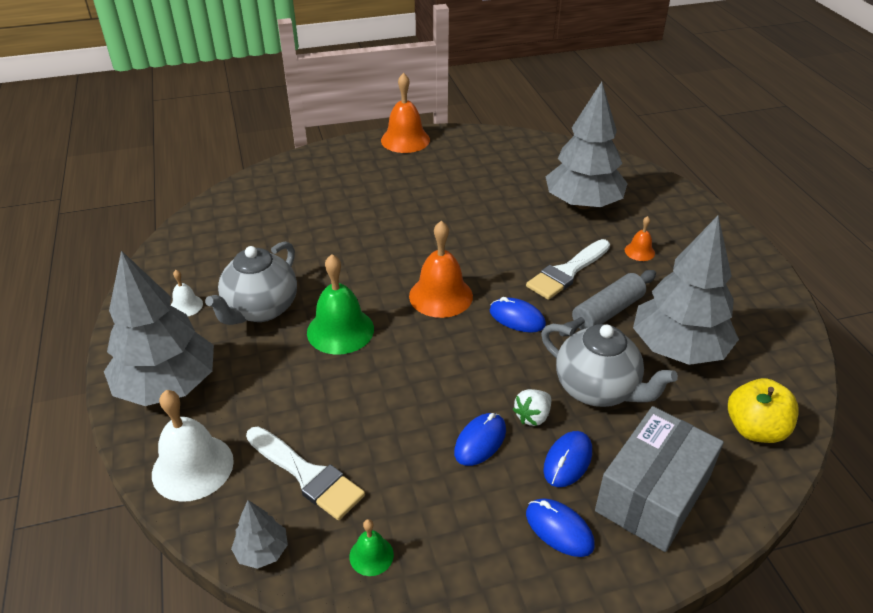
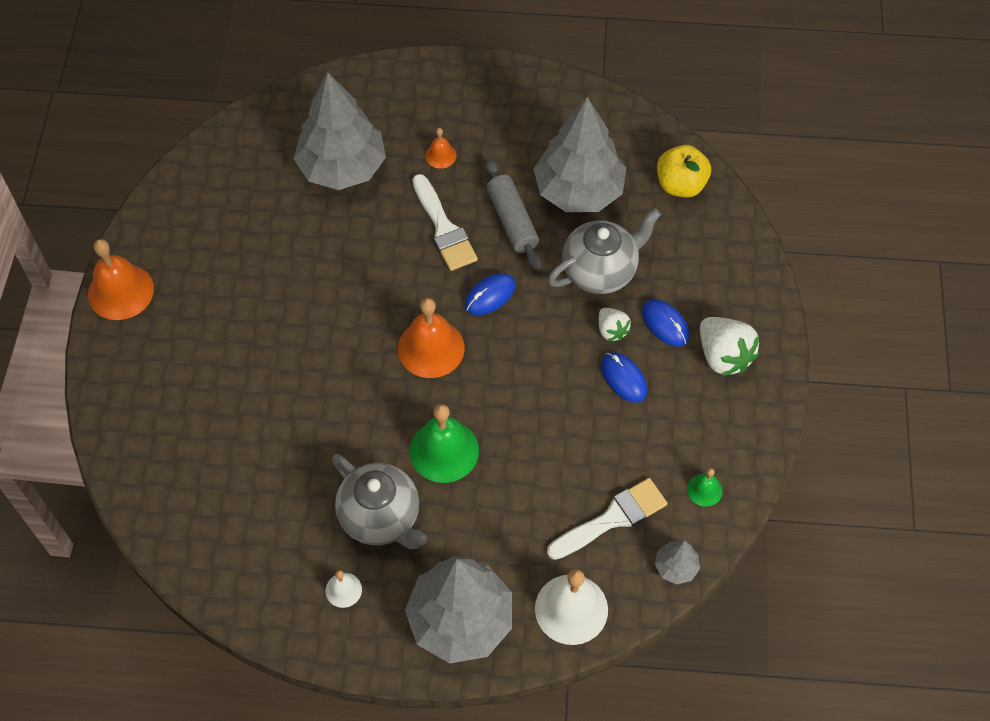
camera: 70 degrees left, 20 degrees up
blue mouse [526,498,595,557] -> white strawberry [700,317,759,376]
grey box [595,406,724,552] -> none

